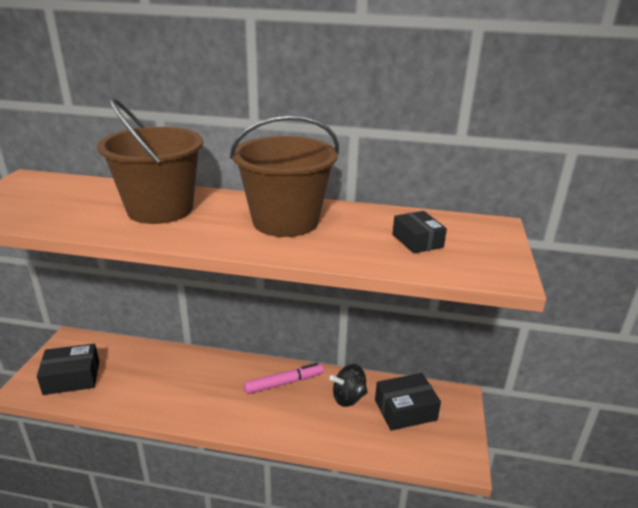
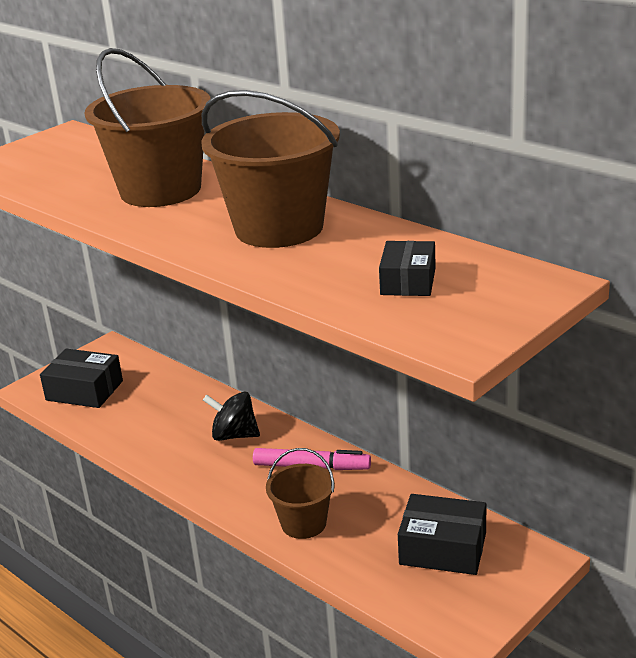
camera: 35 degrees right, 0 degrees up
black spinning top [330,364,368,407] -> black spinning top moved to [203,392,260,441]
none -> brown bucket [266,448,335,539]

